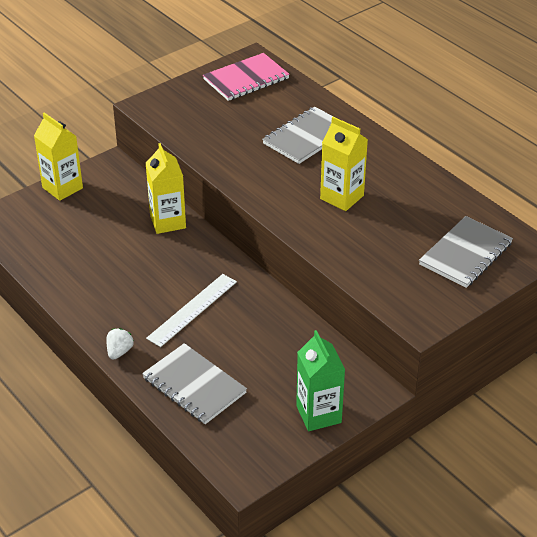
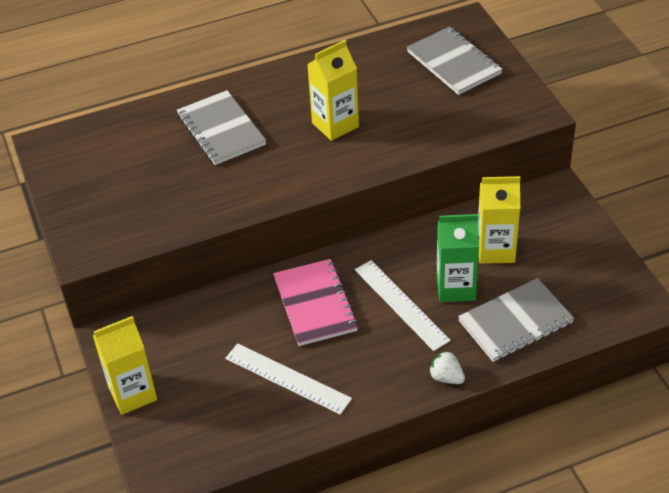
camera: 70 degrees left, 5 degrees up
yellow carton [146,143,186,234] -> yellow carton moved to [478,176,520,264]
pink notebook [203,53,290,101] -> pink notebook moved to [273,259,358,346]
green carton [296,330,345,431] -> green carton moved to [437,214,479,302]
none -> white ruler [225,343,352,415]

